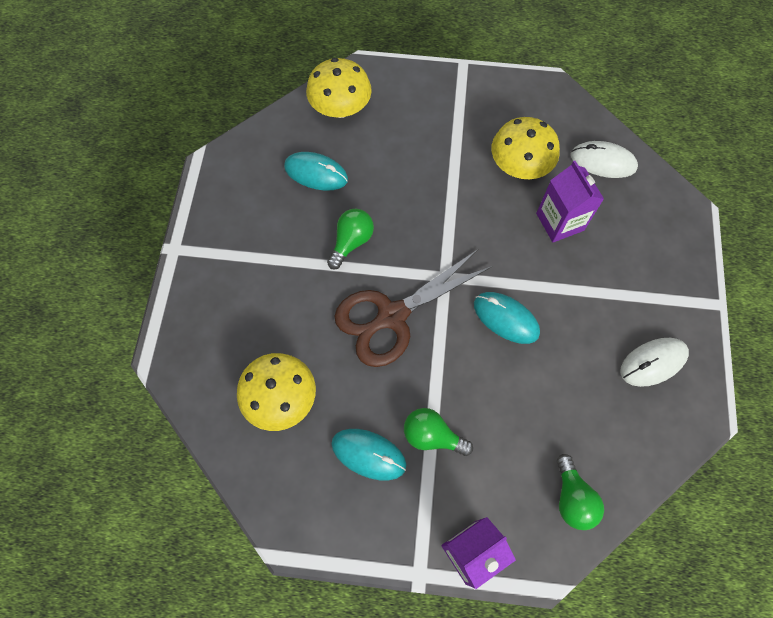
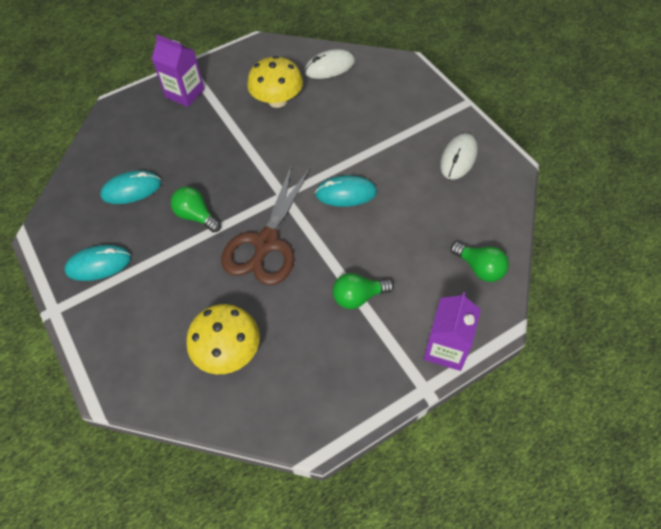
camera: 35 degrees left, 10 degrees down
yellow mushroom [306,58,372,118] -> none
green light bulb [327,209,374,270] -> green light bulb turned 45 degrees counterclockwise [170,187,221,233]
turquoise mouse [331,429,407,481] -> turquoise mouse moved to [64,245,131,281]
purple carton [536,161,604,242] -> purple carton moved to [152,34,205,107]

